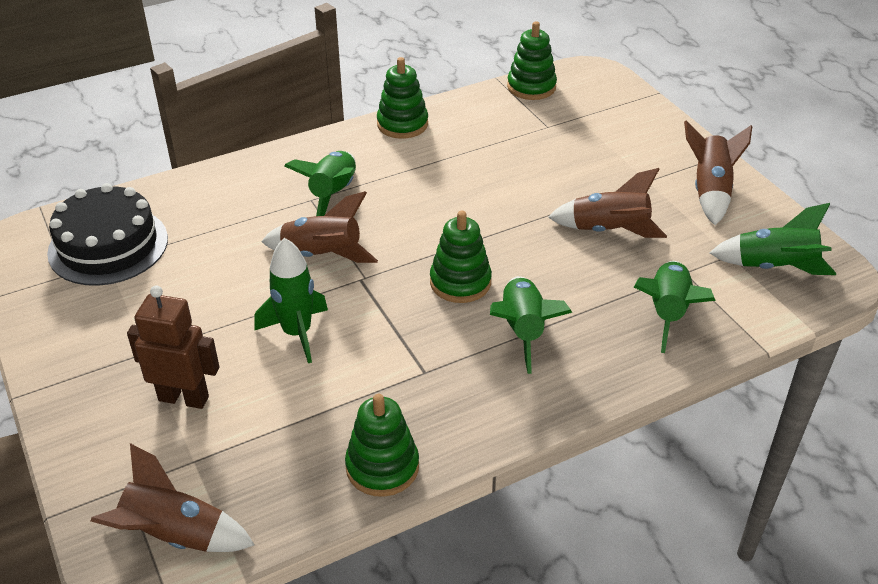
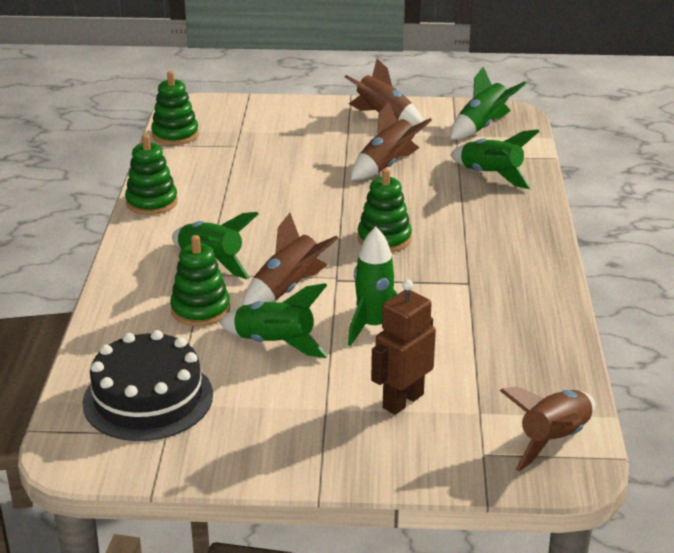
camera: 60 degrees left, 10 degrees down
green stacking toy [345,394,419,497] -> green stacking toy moved to [170,235,230,326]
green rocket [490,276,573,374] -> green rocket moved to [219,283,328,358]

